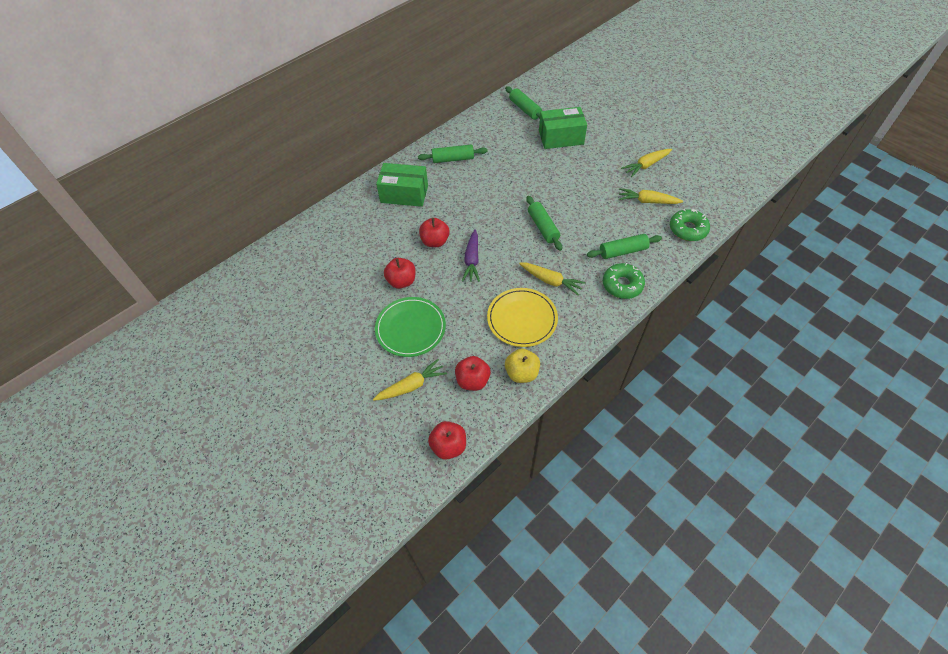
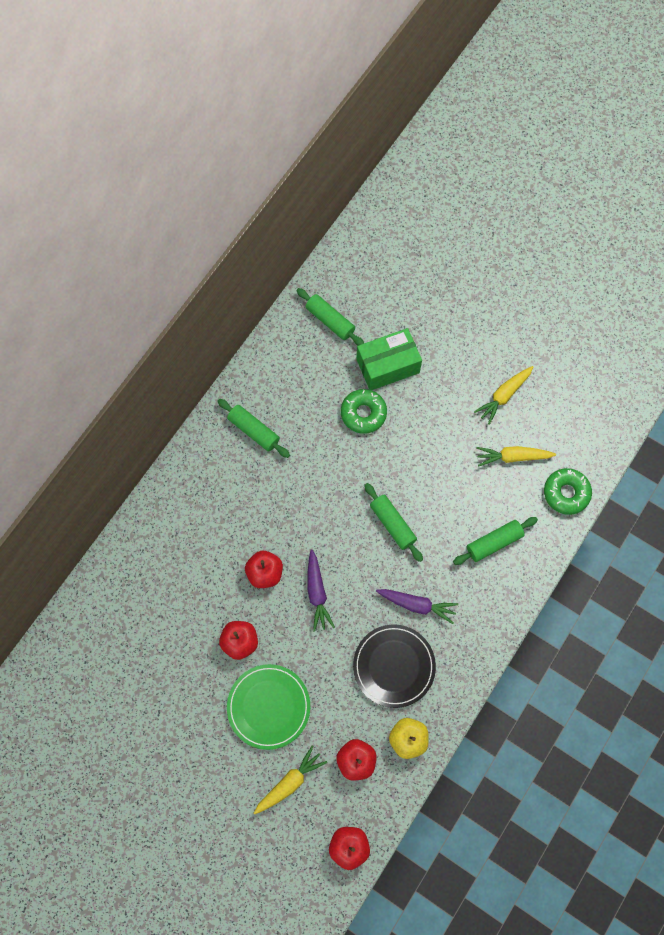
camera: 15 degrees left, 15 degrees up
green box [376,163,428,207] -> none
green rolling pin [418,145,488,163] -> green rolling pin turned 60 degrees clockwise [217,399,290,458]
yellow plate [487,288,558,347] -> black plate [353,624,436,708]
yellow carrot [519,262,585,296] -> purple carrot [376,589,458,624]
green donut [603,263,645,299] -> green donut moved to [341,389,387,434]

